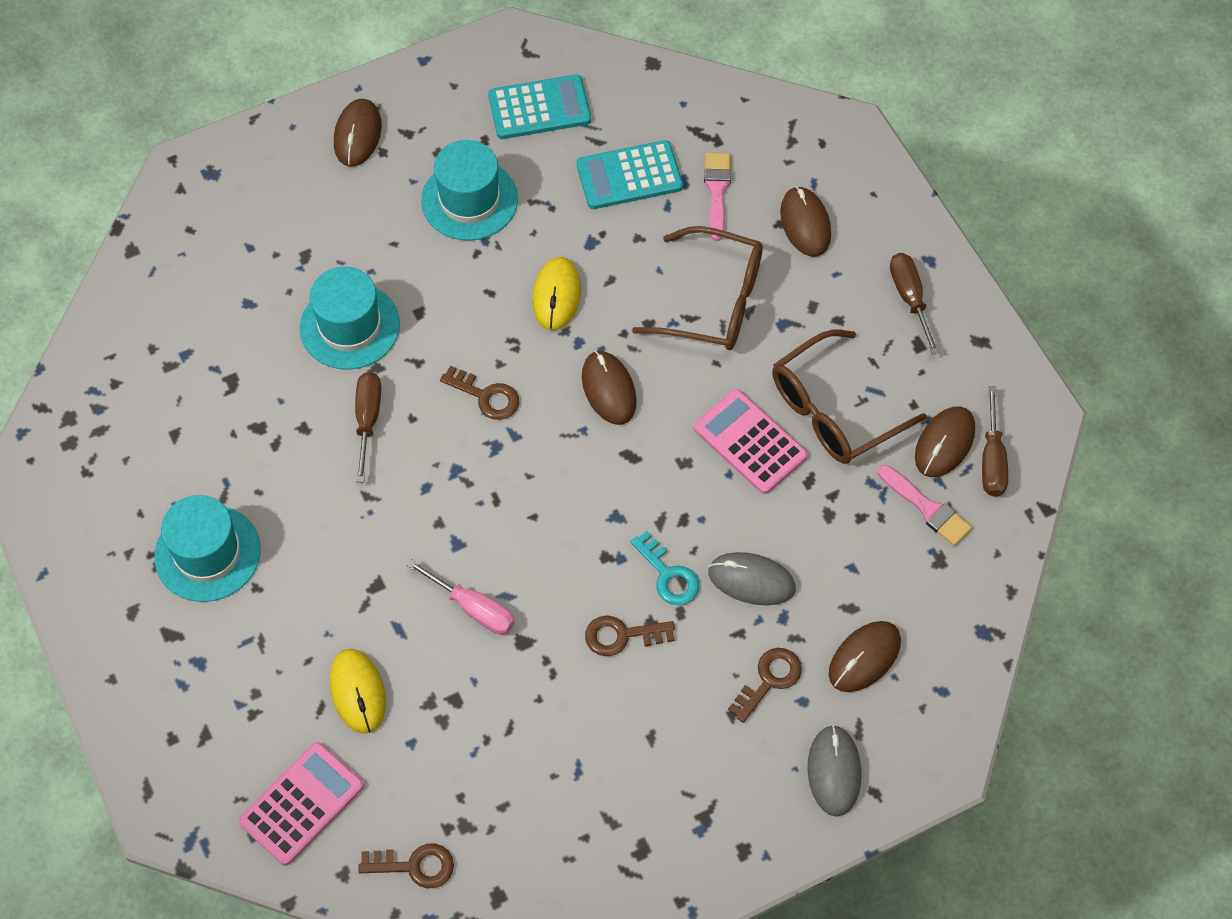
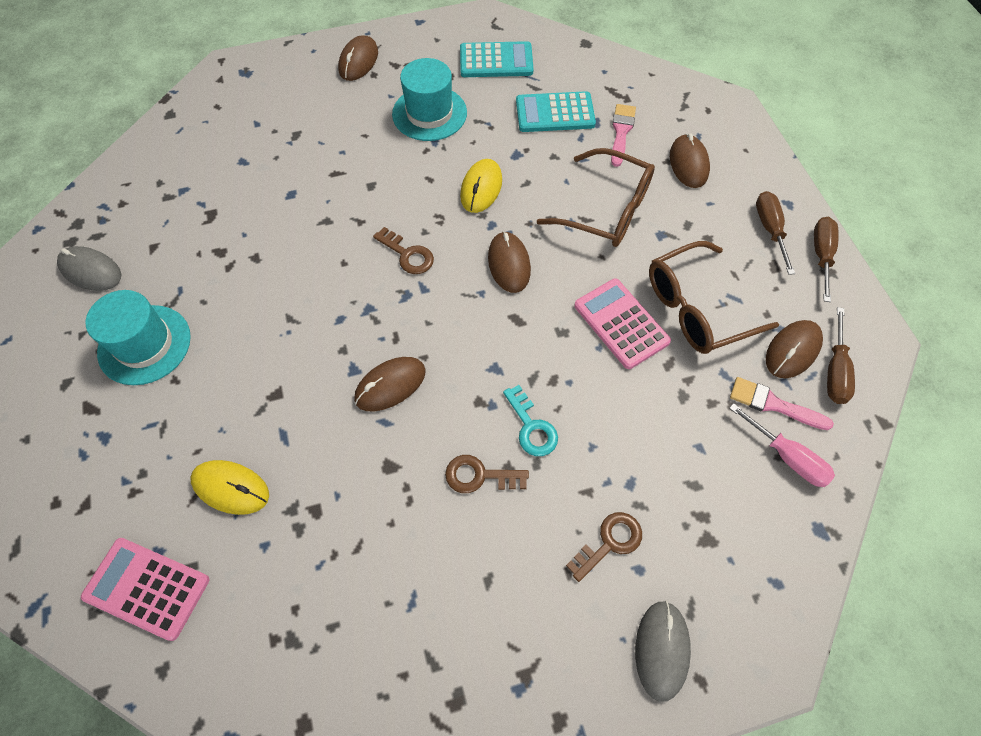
camera: 10 degrees right, 0 degrees up
pink calculator [238,742,364,866] -> pink calculator turned 120 degrees counterclockwise [81,538,209,641]
turquoise hat [300,267,400,370] -> none
yellow mouse [330,649,386,734] -> yellow mouse turned 60 degrees counterclockwise [190,460,269,515]
brown screwdriver [355,372,381,482] -> brown screwdriver moved to [814,217,839,302]
brown key [358,843,454,888] -> none
pink screwdriver [407,559,515,635] -> pink screwdriver moved to [729,403,835,487]
grey mouse [708,552,796,605] -> grey mouse moved to [57,246,121,291]
brown mouse [829,621,901,692] -> brown mouse moved to [354,357,426,411]
pink brush [878,465,972,546] -> pink brush turned 150 degrees clockwise [730,377,834,430]

